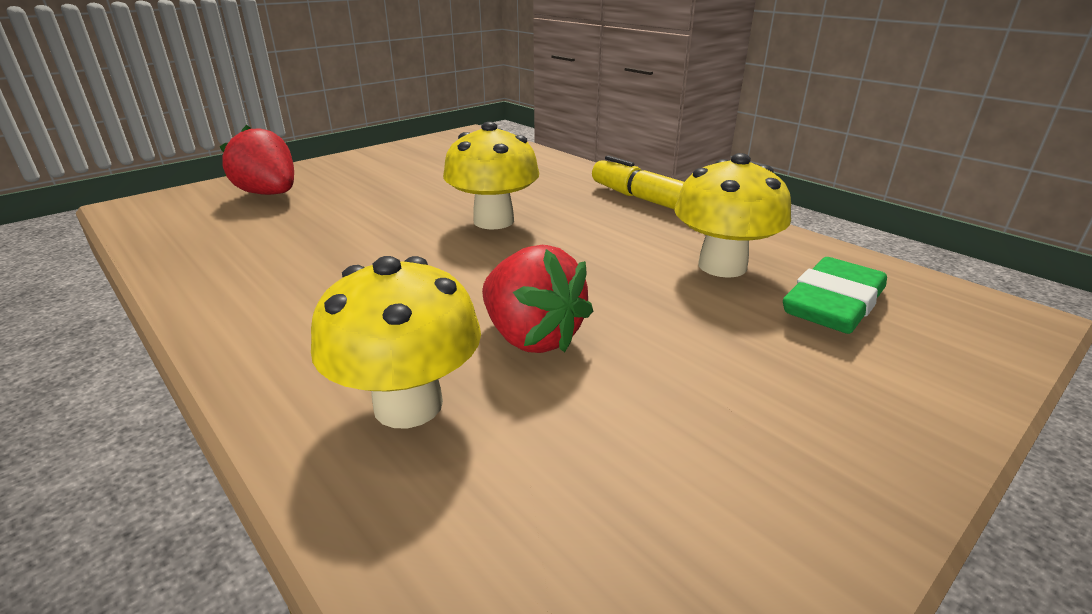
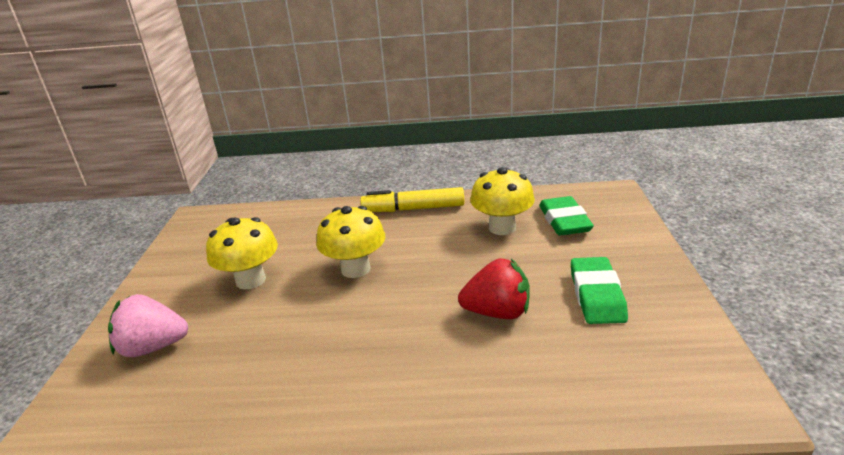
camera: 45 degrees left, 0 degrees up
red strawberry [220,125,294,195] -> pink strawberry [108,294,188,357]
yellow mushroom [311,256,481,428] -> yellow mushroom moved to [206,217,278,290]
none -> green eraser [571,257,628,324]

